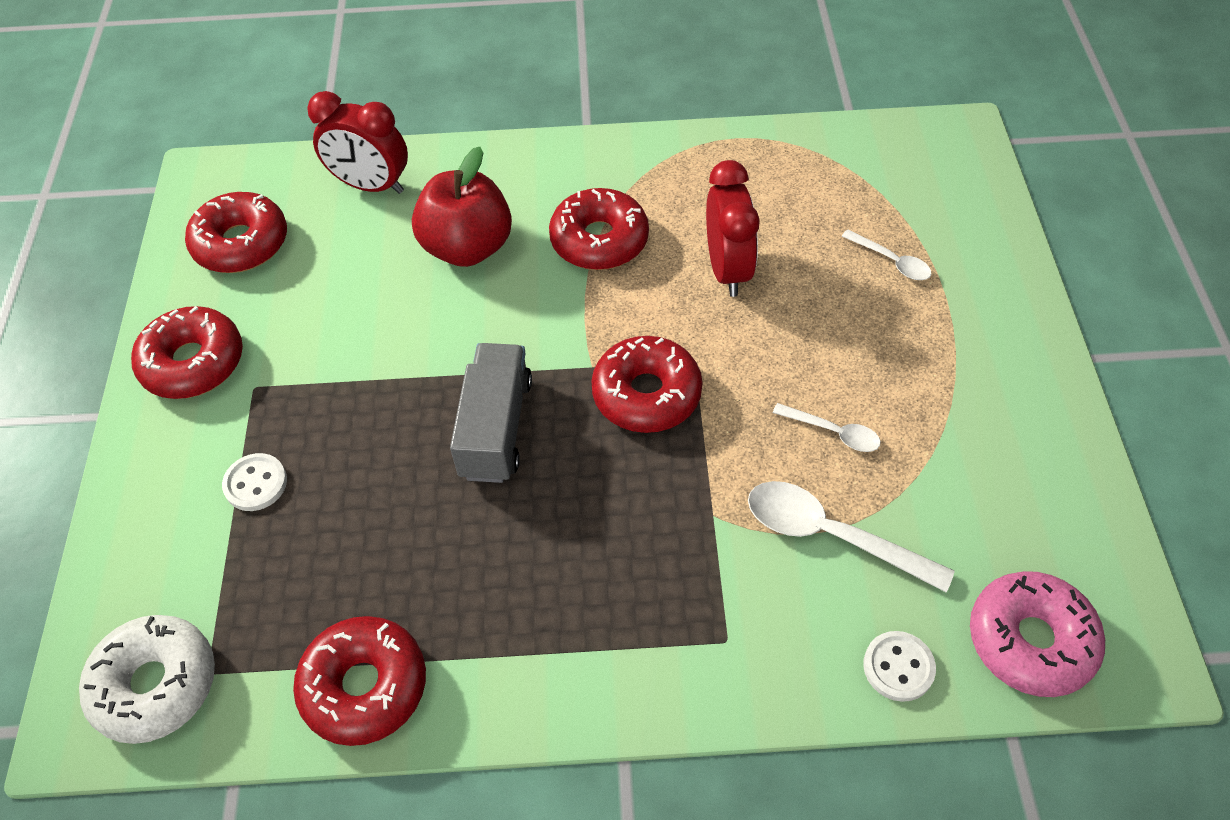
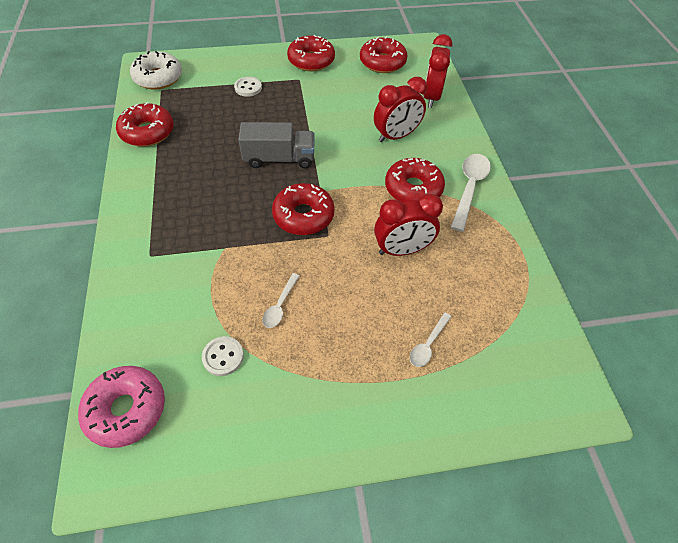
camera: 80 degrees right, 0 degrees up
red apple [412,147,512,267] -> red clock [374,77,427,143]
white spoon [748,481,955,593] -> white spoon moved to [450,154,491,232]
white button [863,631,936,702] -> white button moved to [202,336,244,376]

